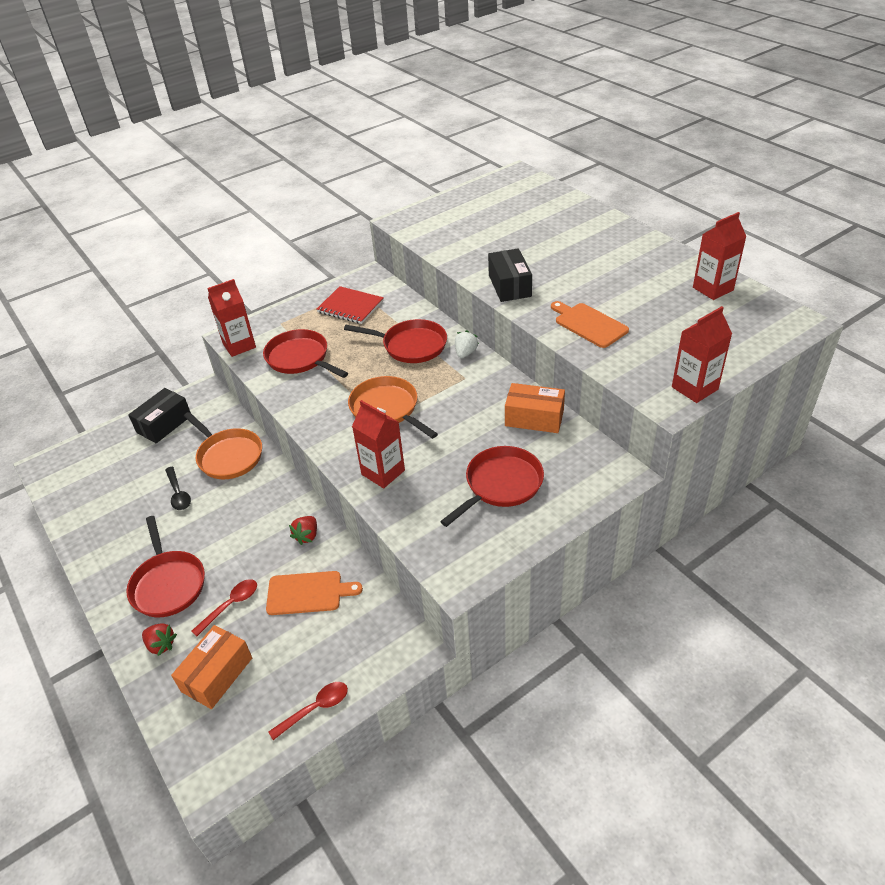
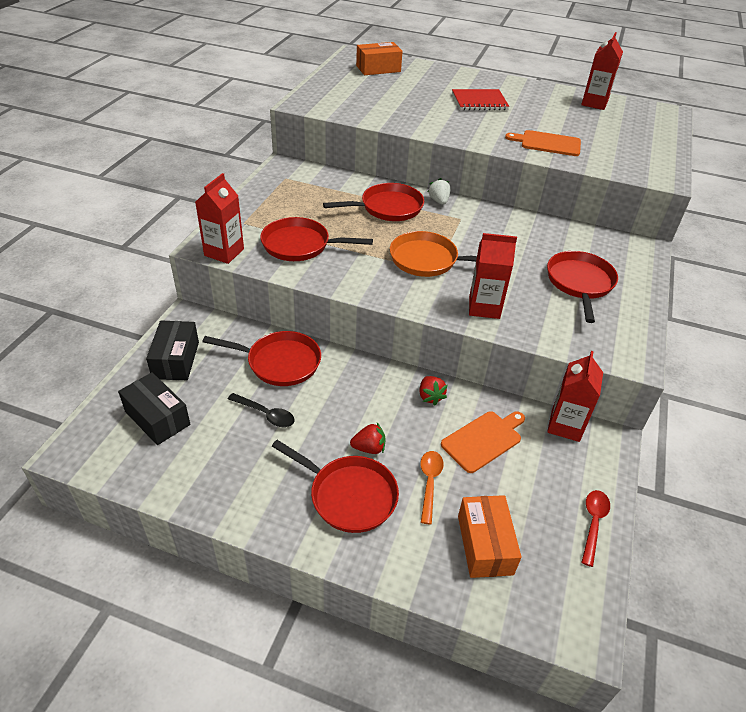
camera: 40 degrees left, 0 degrees up
red strawberry [142,623,177,656] -> red strawberry moved to [350,423,386,454]
orange pan [184,412,262,479] -> red pan [203,331,321,386]
red spoon [191,579,257,637] -> orange spoon [420,451,444,524]
red notebook [317,286,384,324] -> red notebook moved to [452,89,509,110]
black box [488,248,532,302] -> black box moved to [118,372,190,445]
orange box [505,383,565,433] -> orange box moved to [356,42,403,75]
red carton [672,306,732,403] -> red carton moved to [547,351,603,442]

